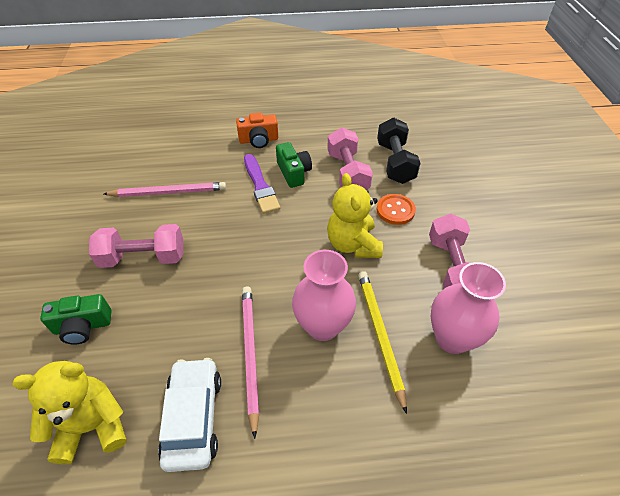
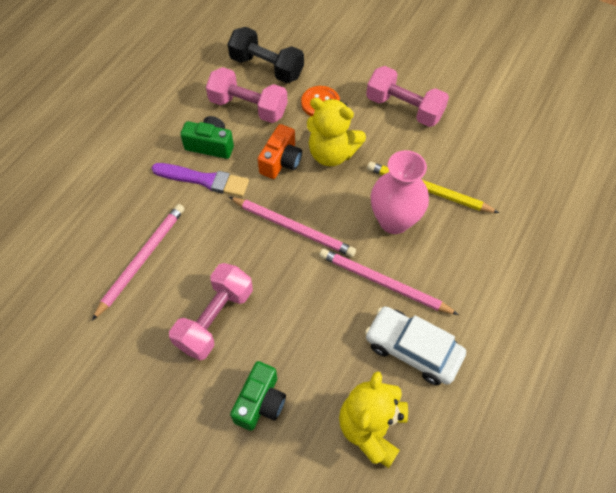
camera: 55 degrees left, 10 degrees up
orange camera [236,113,278,148] -> orange camera moved to [258,124,302,179]
pink vase [431,262,506,354] -> none
none -> pink pencil [229,197,356,257]

